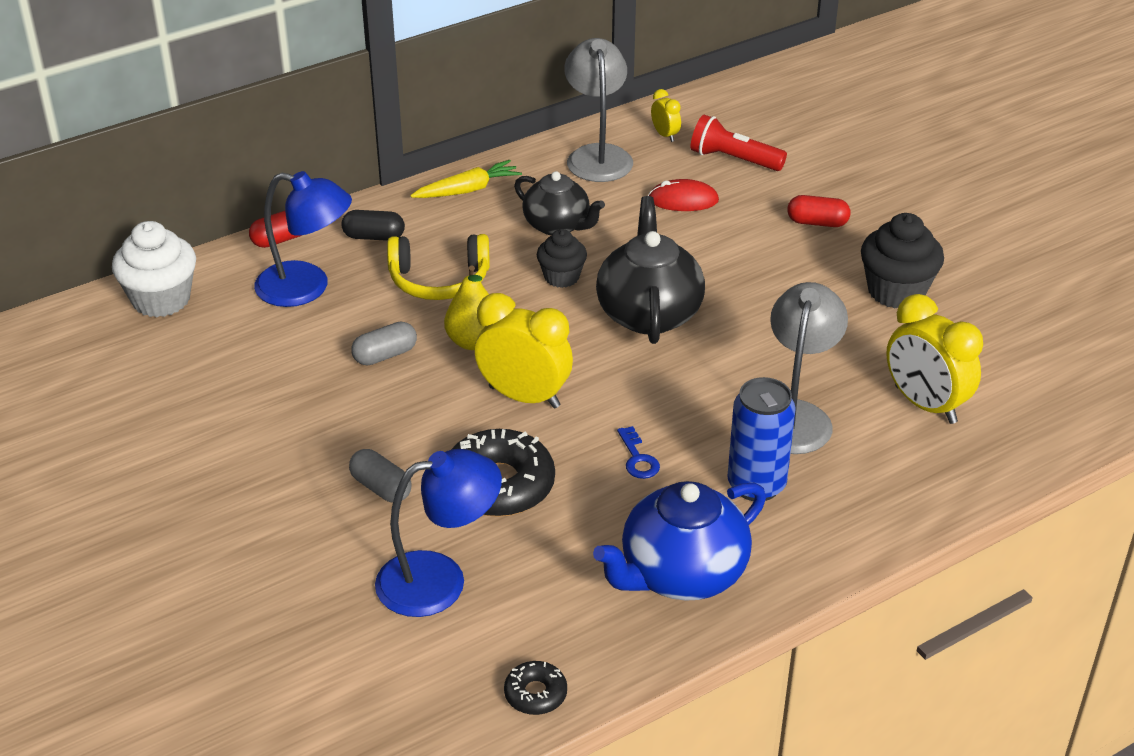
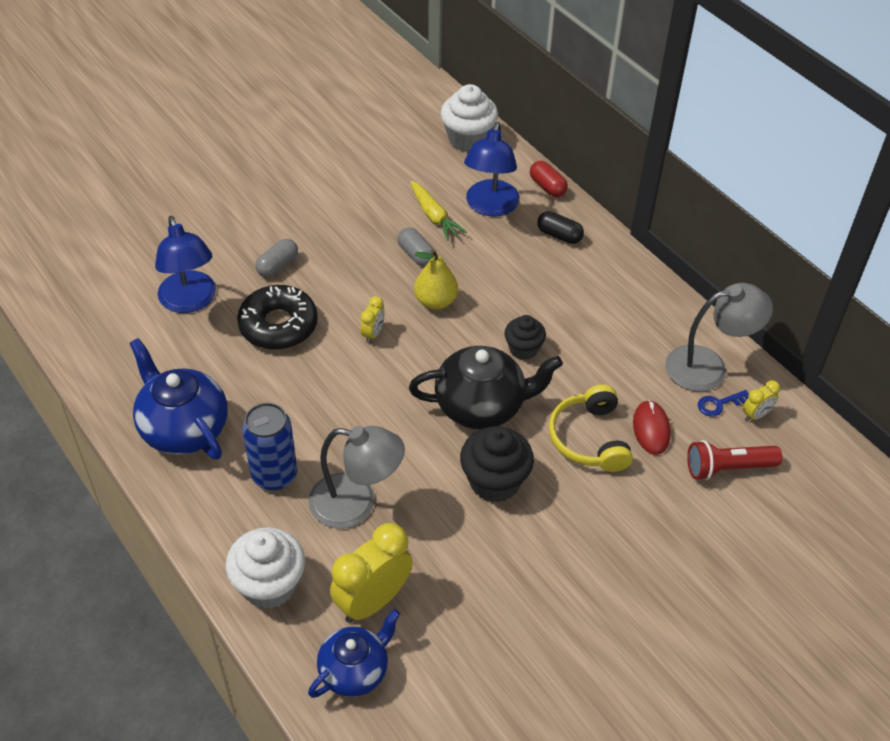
camera: 85 degrees right, 10 degrees up
black capsule [342,210,405,241] -> black capsule turned 60 degrees counterclockwise [537,211,584,244]
yellow headphones [387,234,490,300] -> yellow headphones moved to [549,384,633,472]
yellow carrot [410,160,522,198] -> yellow carrot moved to [410,181,467,241]
yellow clock [475,293,573,409] -> yellow clock [361,296,385,343], size x0.48
black donut [504,661,567,715] -> none
black teapot [514,171,605,235] -> none
blue key [617,426,660,479] -> blue key moved to [698,390,749,417]
red flashlight [691,115,787,171] -> red flashlight turned 120 degrees counterclockwise [687,440,782,480]
red capsule [787,195,851,227] -> none
black cupcake [861,213,944,308] -> black cupcake moved to [460,426,534,502]
none -> white cupcake [226,527,305,609]
none -> blue teapot [308,609,400,698]

